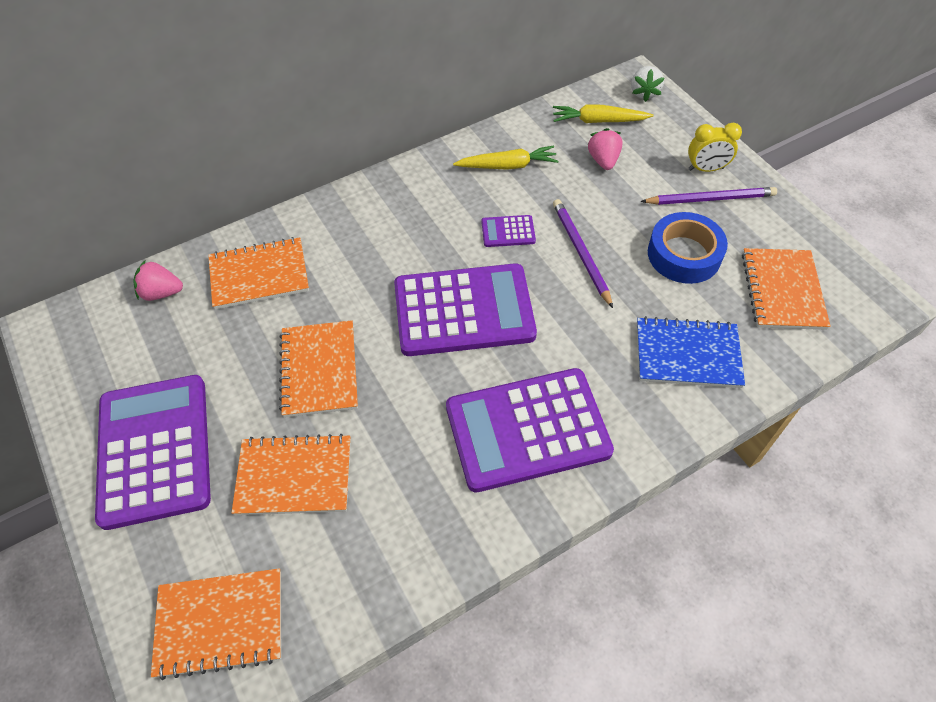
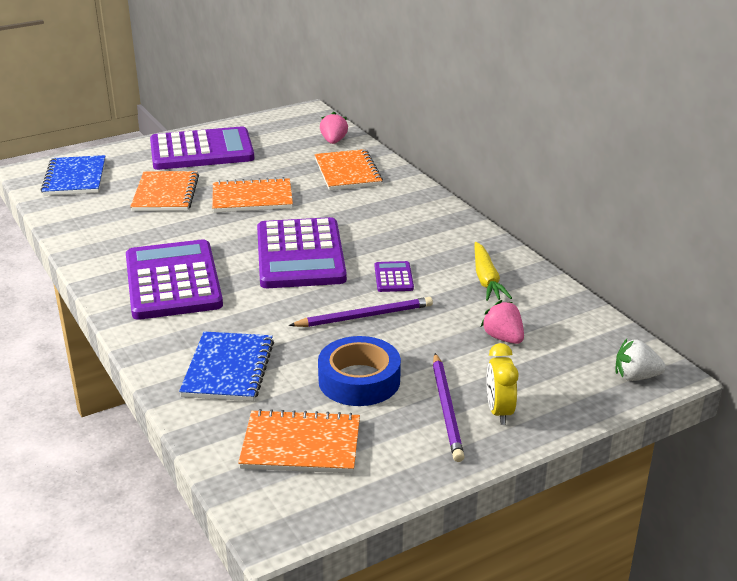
camera: 90 degrees right, 25 degrees down
orange notebook [151,568,281,680] -> blue notebook [41,155,106,196]
yellow carrot [553,104,654,123] -> none
pink strawberry [588,128,623,170] -> pink strawberry turned 120 degrees counterclockwise [481,300,524,344]

